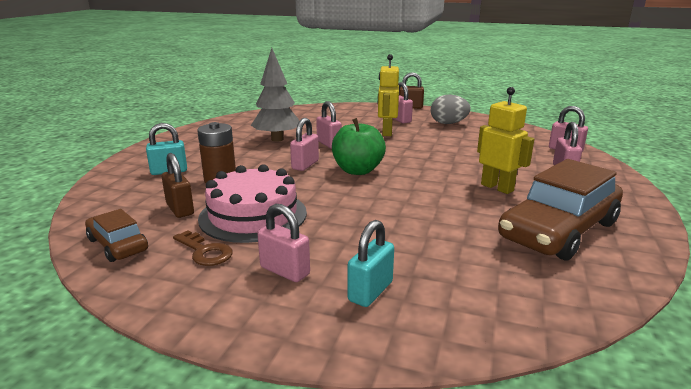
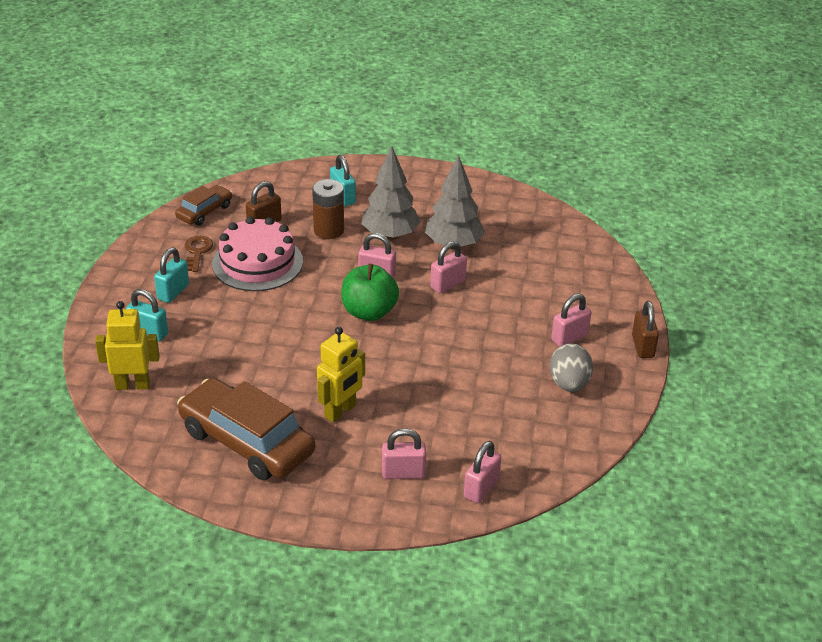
camera: 80 degrees right, 15 degrees up
brown key [173,230,233,266] -> brown key turned 150 degrees clockwise [185,236,213,272]
pink padlock [257,204,310,282] -> turquoise padlock [154,247,189,303]
yellow robot [378,54,399,136] -> yellow robot moved to [95,301,160,390]
none -> grey tree [362,146,421,240]

